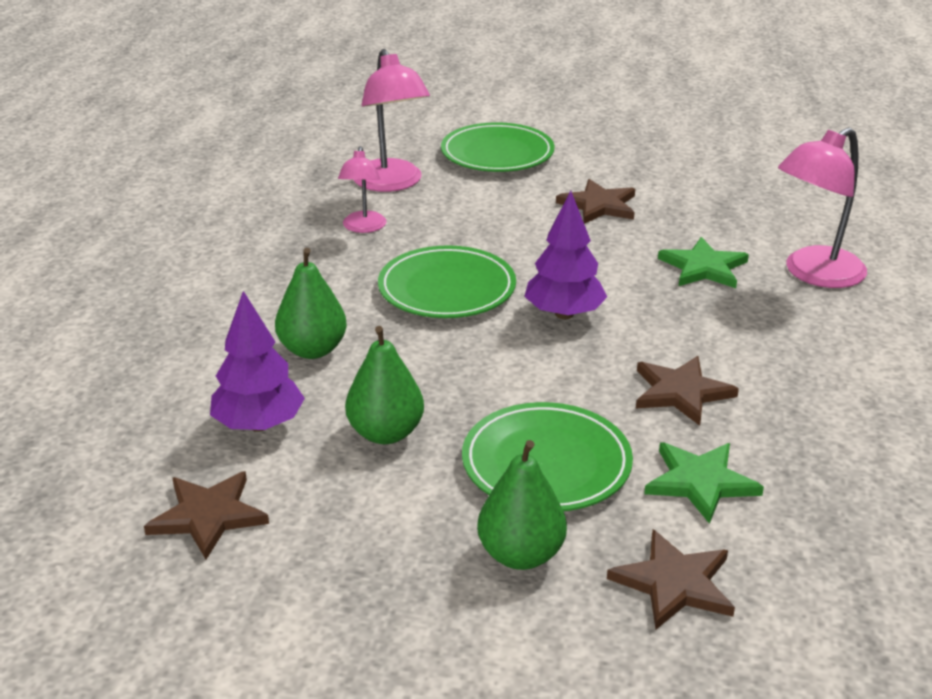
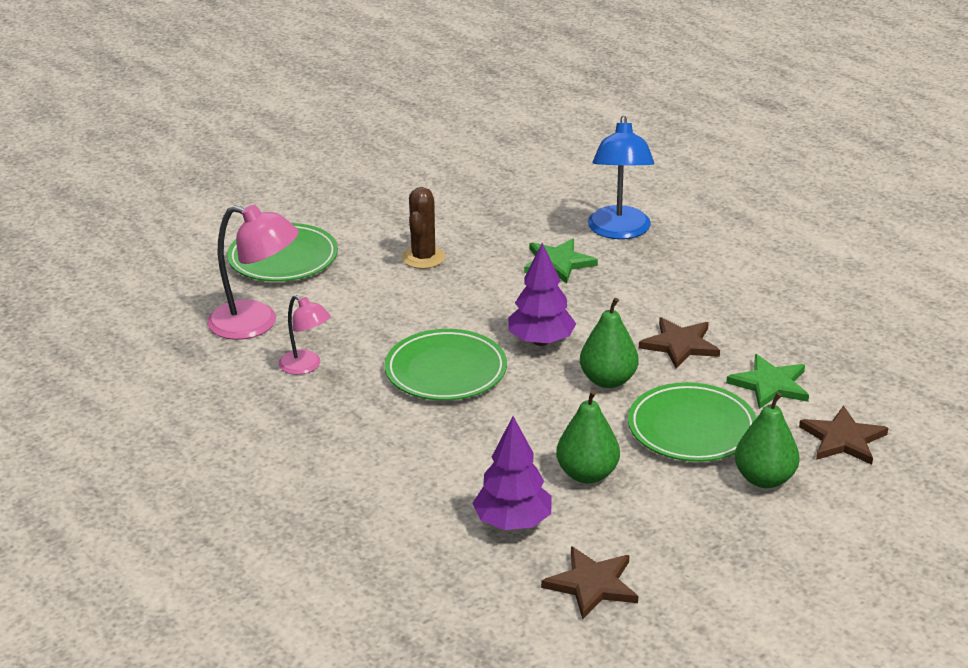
camera: 50 degrees left, 0 degrees up
green pear [275,248,347,359] -> green pear moved to [580,298,639,388]
brown star [556,179,635,224] -> brown cactus [402,187,445,269]
pink lamp [778,128,867,288] -> blue lamp [588,116,654,239]

